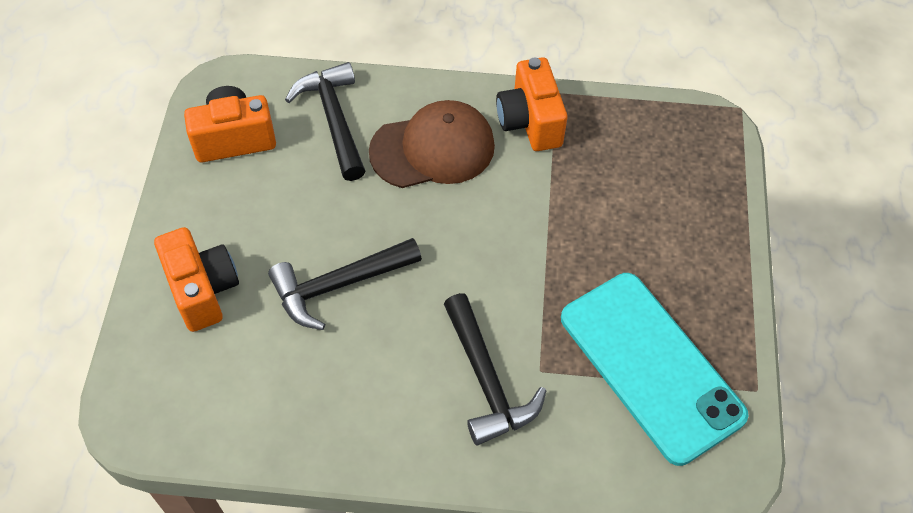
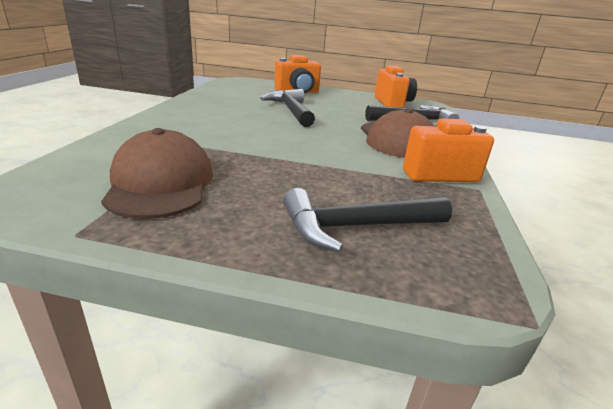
camera: 95 degrees right, 30 degrees down
black hammer [444,293,547,445] -> black hammer moved to [283,188,452,252]
turquoise phone [561,273,748,466] -> brown cap [101,128,213,219]

